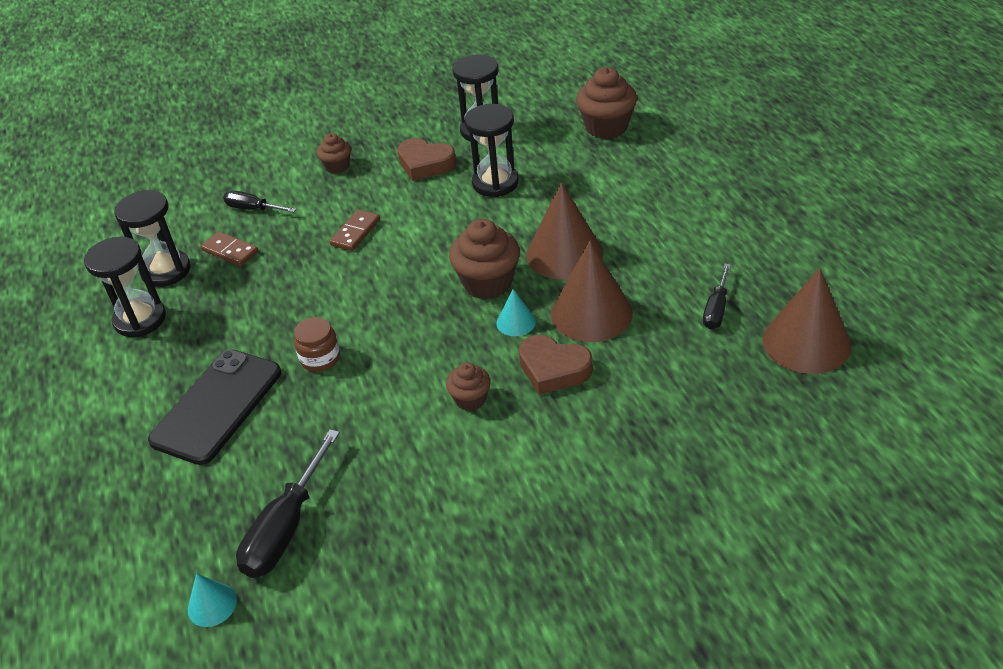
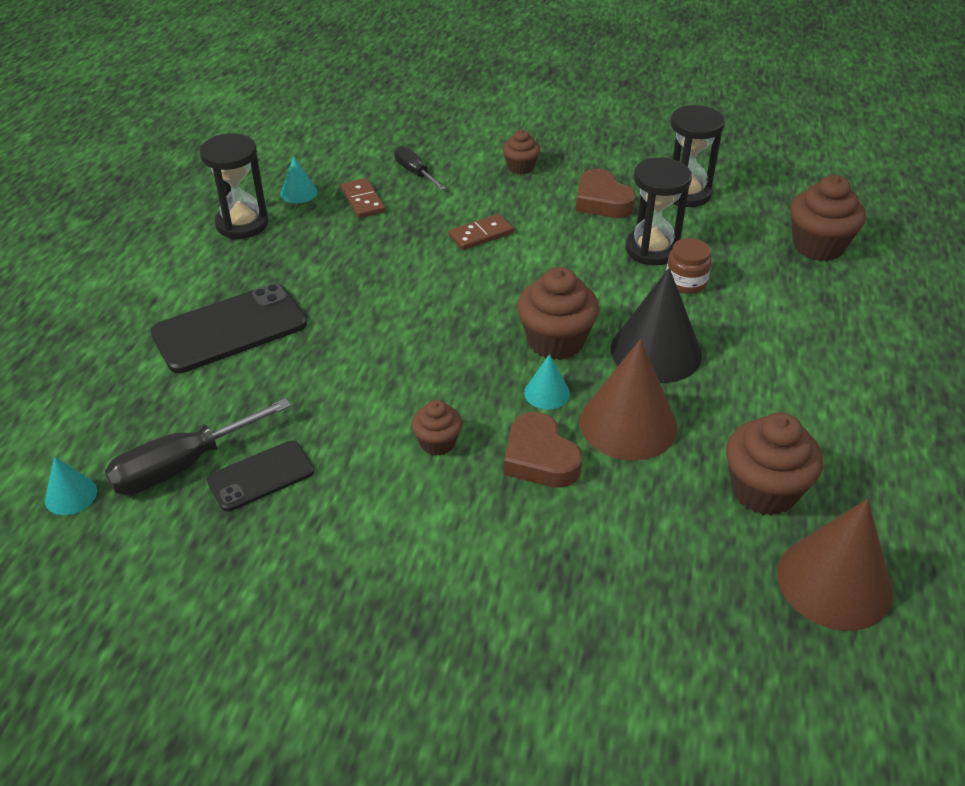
camera: 30 degrees right, 0 degrees up
black hourglass [114,190,190,287] -> turquoise cone [281,156,317,203]
brown jar [294,317,340,372] -> brown jar moved to [666,238,712,294]
brown cone [526,182,603,280] -> black cone [611,268,702,383]
black screwdriver [703,264,731,329] -> brown cupcake [726,413,823,516]
none -> black phone [207,441,314,511]

